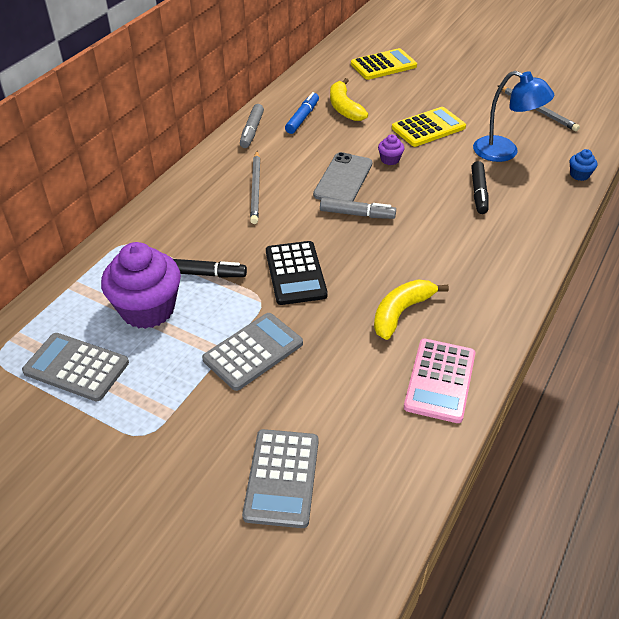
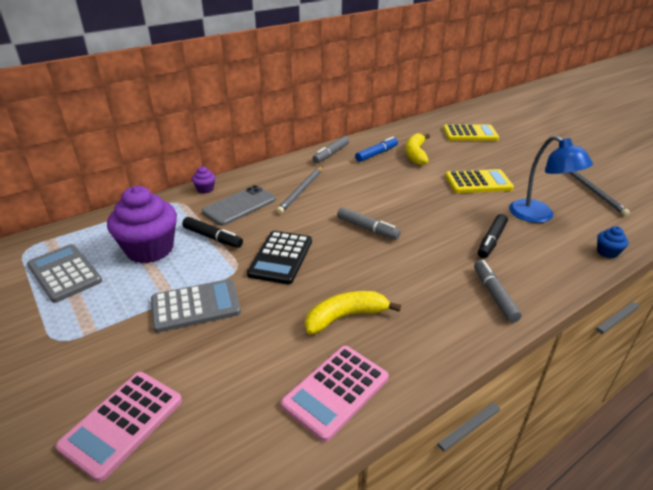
camera: 25 degrees right, 10 degrees down
grey calculator [242,429,319,528] -> pink calculator [55,372,182,482]
grey phone [313,152,372,201] -> grey phone moved to [202,185,276,226]
purple cupcake [378,134,404,165] -> purple cupcake moved to [192,166,215,194]
none -> grey marker [474,260,522,323]

